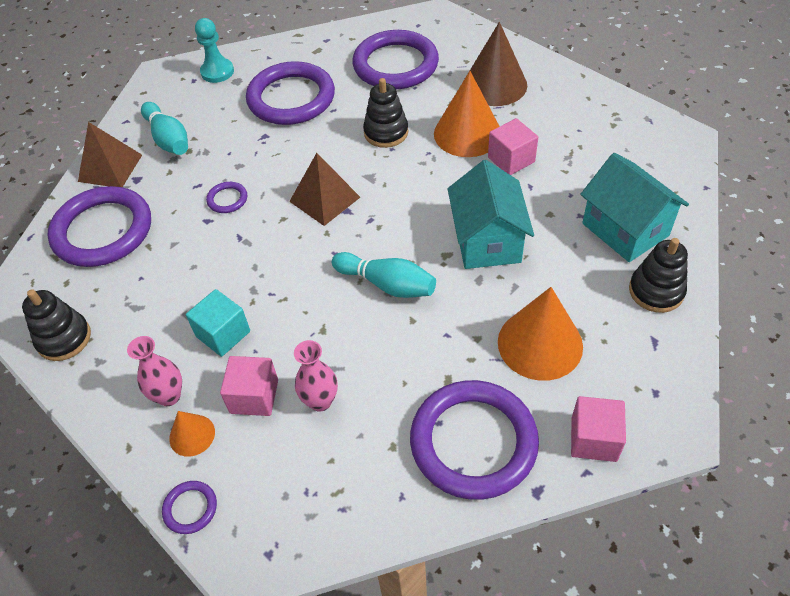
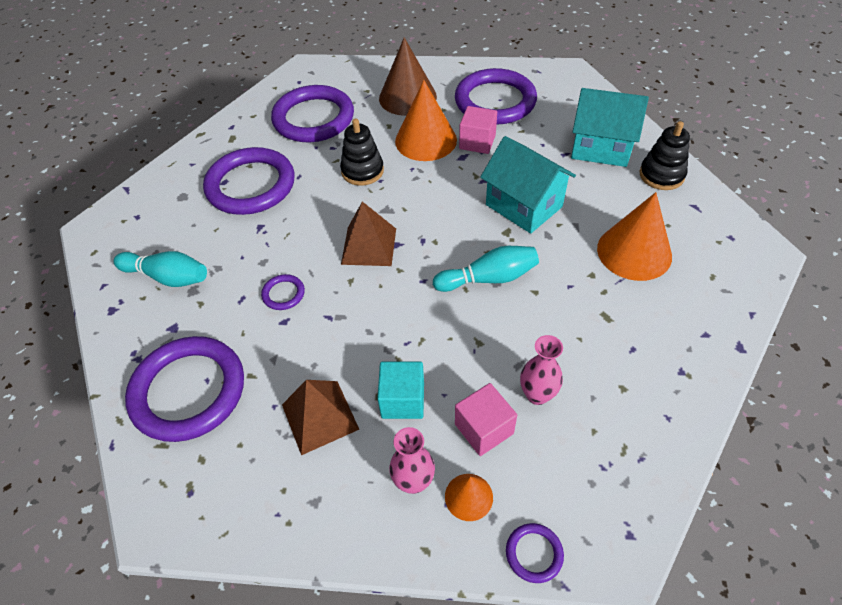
camera: 40 degrees left, 0 degrees up
black stacking toy [22,289,91,361] -> none
brown pyramid [78,122,142,187] -> brown pyramid moved to [282,380,359,455]
turquoise pawn [195,18,234,83] -> none
purple ring [410,380,539,500] -> purple ring moved to [455,68,537,125]
pink cube [571,396,626,462] -> none

